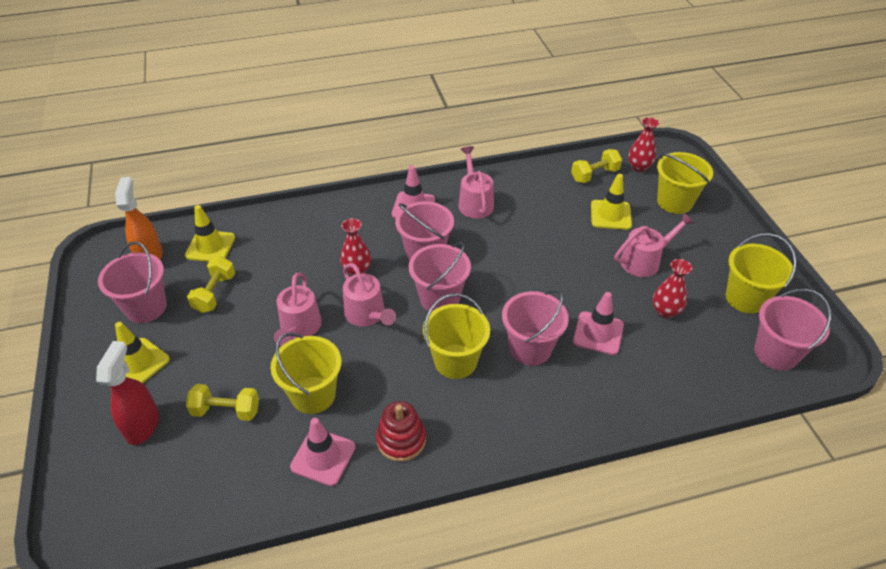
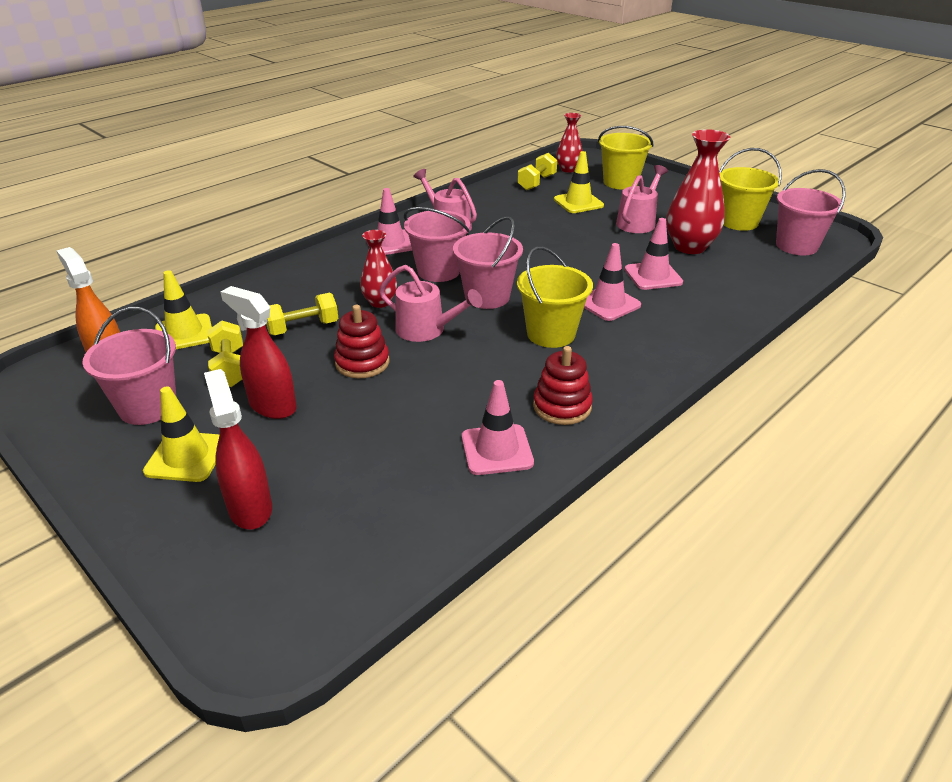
camera: 30 degrees left, 10 degrees down
yellow dumbbell [186,384,259,421] -> yellow dumbbell moved to [266,293,338,335]
yellow bucket [271,332,341,414] -> none
pink watering can [274,273,322,346] -> red stacking toy [334,305,389,378]
pink bucket [502,290,569,366] -> pink traffic cone [584,243,641,321]
red vase [653,259,692,319] -> red vase [667,129,731,254], size x1.71
none -> red spray bottle [221,286,297,419]

